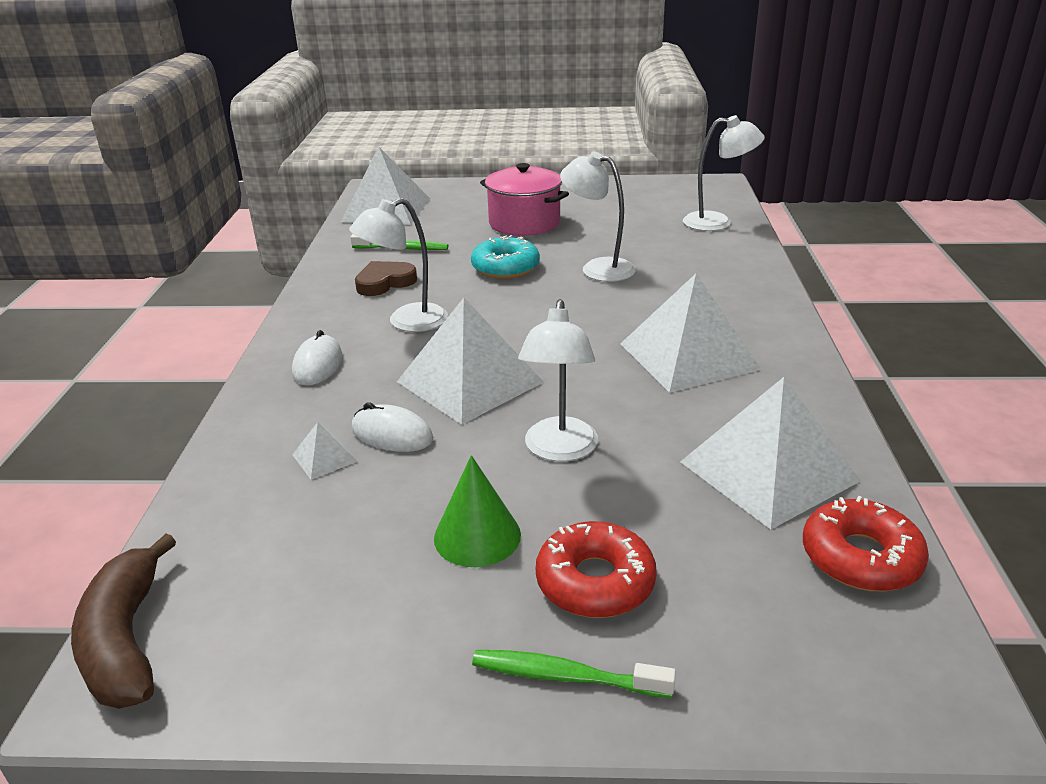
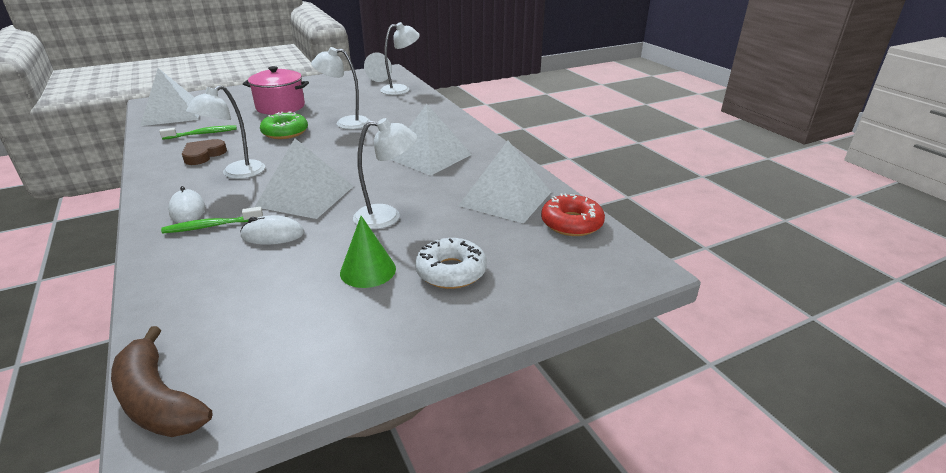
camera: 30 degrees left, 0 degrees up
white pyramid [292,422,358,480] -> none
turquoise donut [471,235,540,279] -> green donut [260,111,308,139]
green toothbrush [472,650,676,698] -> green toothbrush moved to [161,207,263,234]
white lamp [518,299,598,462] -> white lamp turned 75 degrees counterclockwise [353,118,417,229]
red donut [536,521,657,618] -> white donut [415,238,487,289]
none -> white cone [364,52,392,82]

